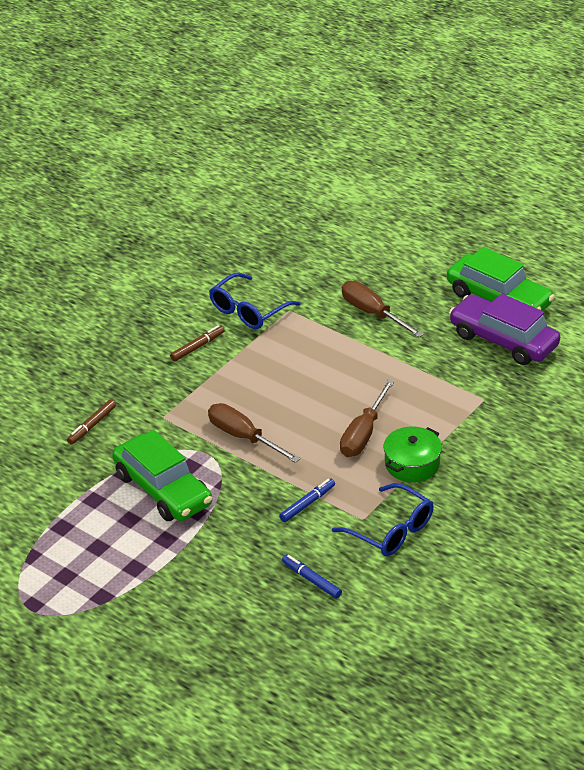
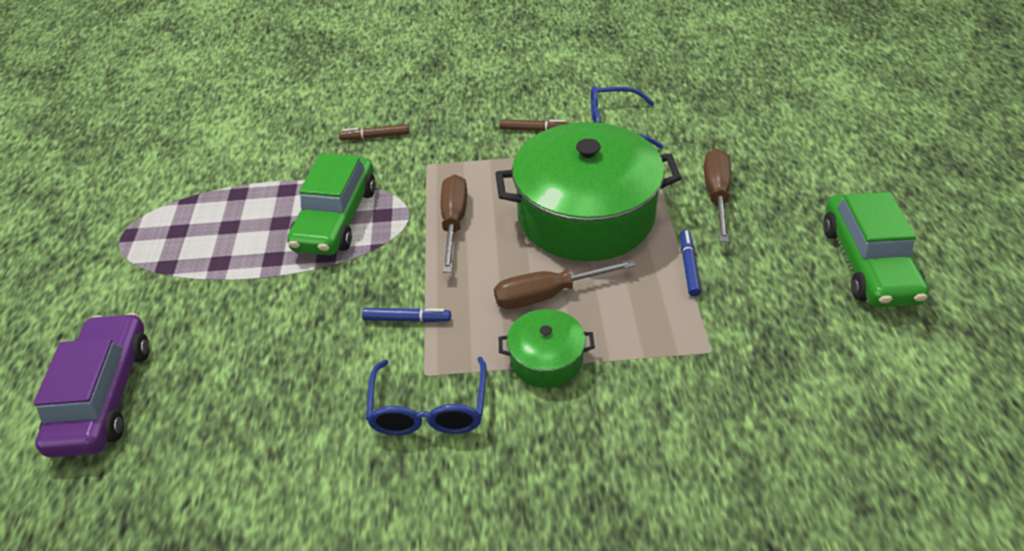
camera: 50 degrees right, 5 degrees up
blue marker [282,554,342,599] -> blue marker moved to [680,230,701,296]
purple car [449,294,560,365] -> purple car moved to [34,313,149,458]
none -> green pot [495,122,681,261]

